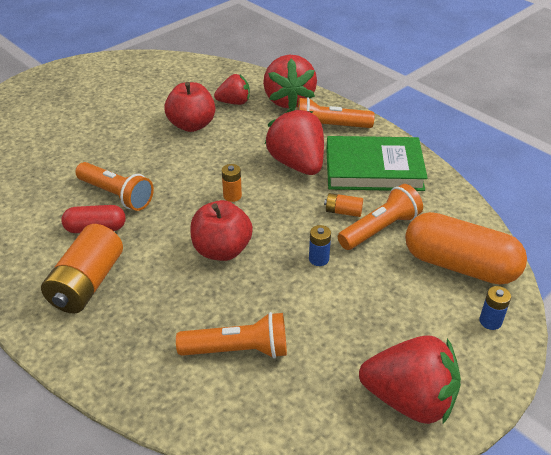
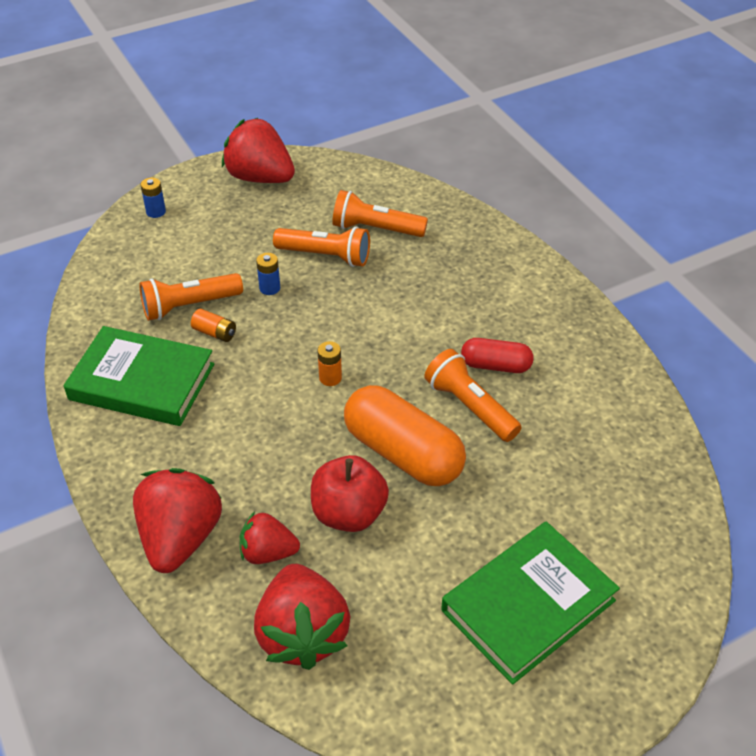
camera: 165 degrees left, 5 degrees up
orange battery [41,224,123,314] -> none
red apple [190,200,253,261] -> none
red strawberry [265,107,324,175] -> red strawberry moved to [254,564,350,670]
orange flashlight [297,97,375,128] -> orange flashlight moved to [273,226,370,267]
orange capsule [405,212,527,285] -> orange capsule moved to [344,385,466,486]
none -> green book [441,522,620,685]

